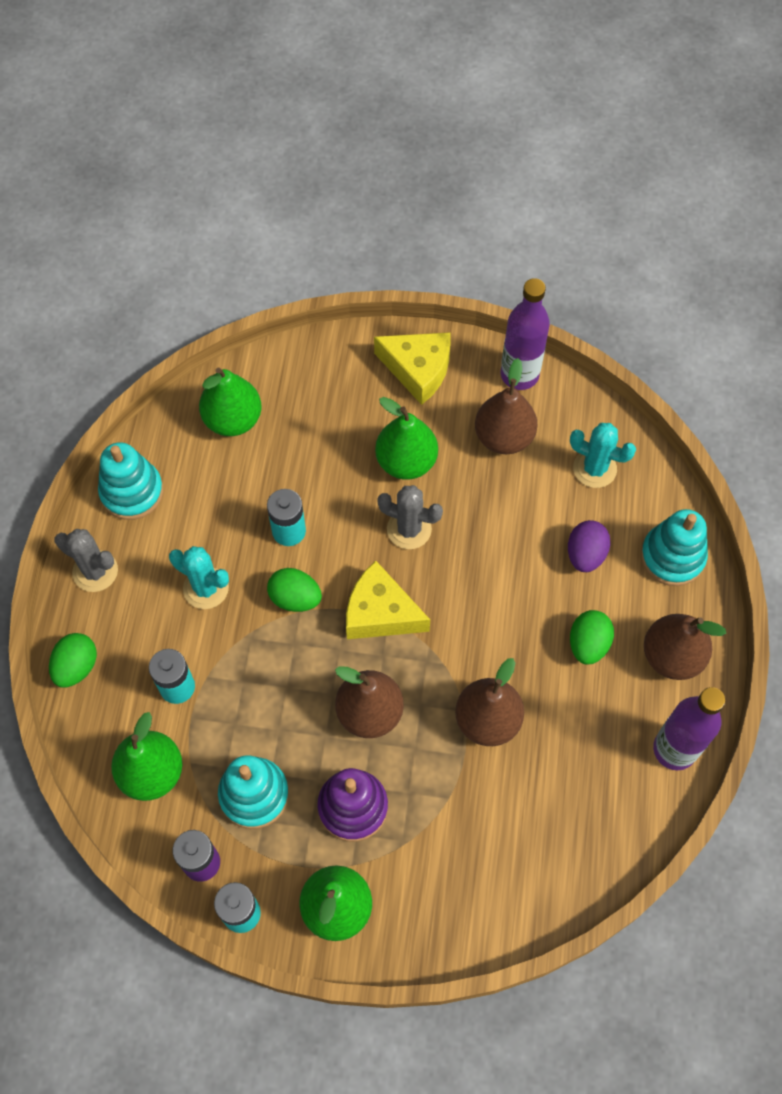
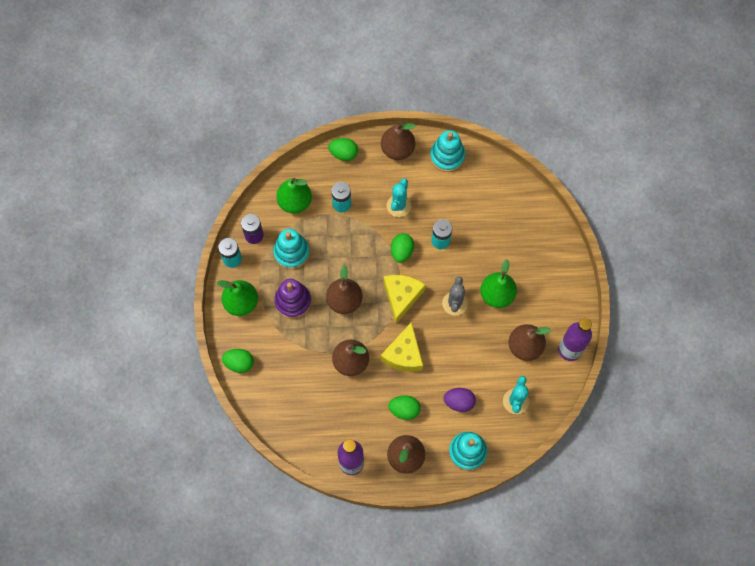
camera: 80 degrees right, 5 degrees up
grey cactus [54,529,118,592] -> brown pear [381,123,415,160]
green pear [199,368,262,436] -> none
yellow cheese [374,332,451,405] -> yellow cheese moved to [381,322,423,372]
none -> green egg [222,349,254,373]

